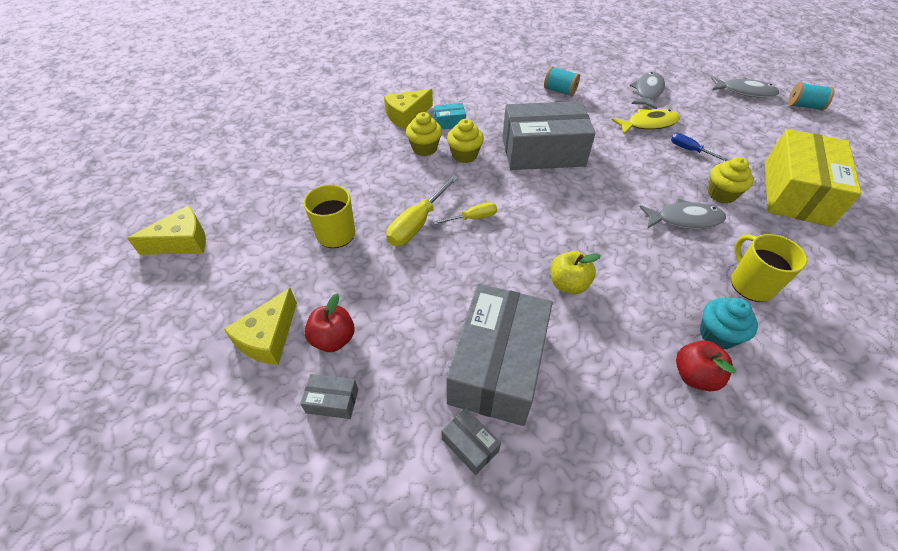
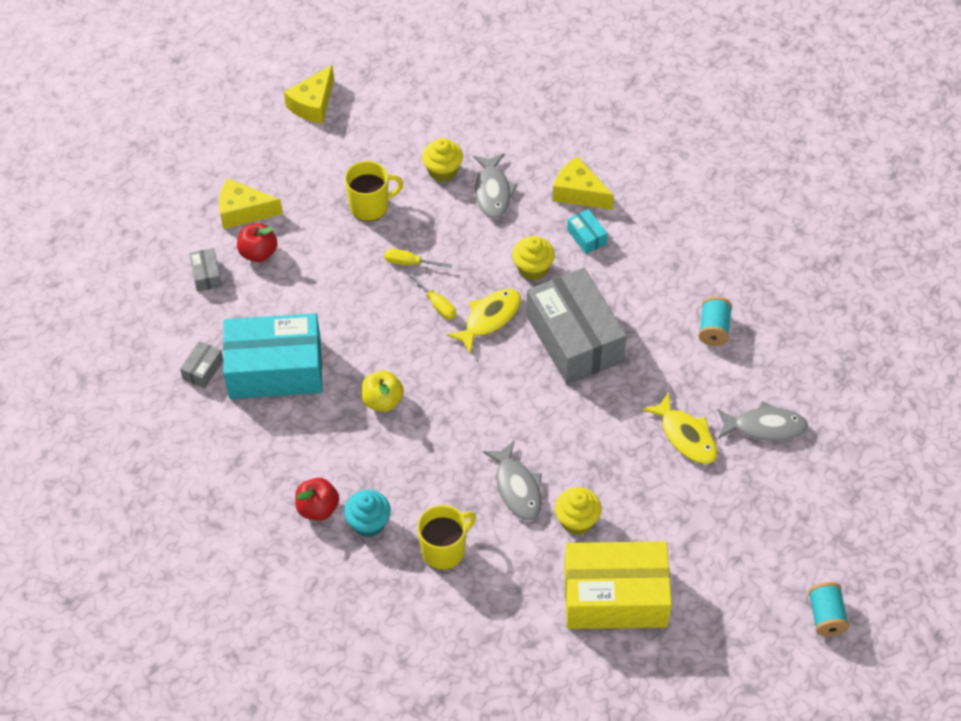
camera: 70 degrees right, 5 degrees up
yellow cheese [127,205,206,255] -> yellow cheese turned 75 degrees clockwise [284,65,334,124]
yellow screwdriver [386,175,458,246] -> yellow screwdriver [384,248,452,268], size x0.60
yellow cupcake [406,112,442,156] -> yellow cupcake moved to [422,138,463,182]
grey box [446,284,553,426] -> turquoise box [223,313,322,399]
blue screwdriver [671,133,729,161] -> none
grey fish [711,76,779,97] -> grey fish moved to [473,154,518,219]
none -> yellow fish [446,289,521,354]

